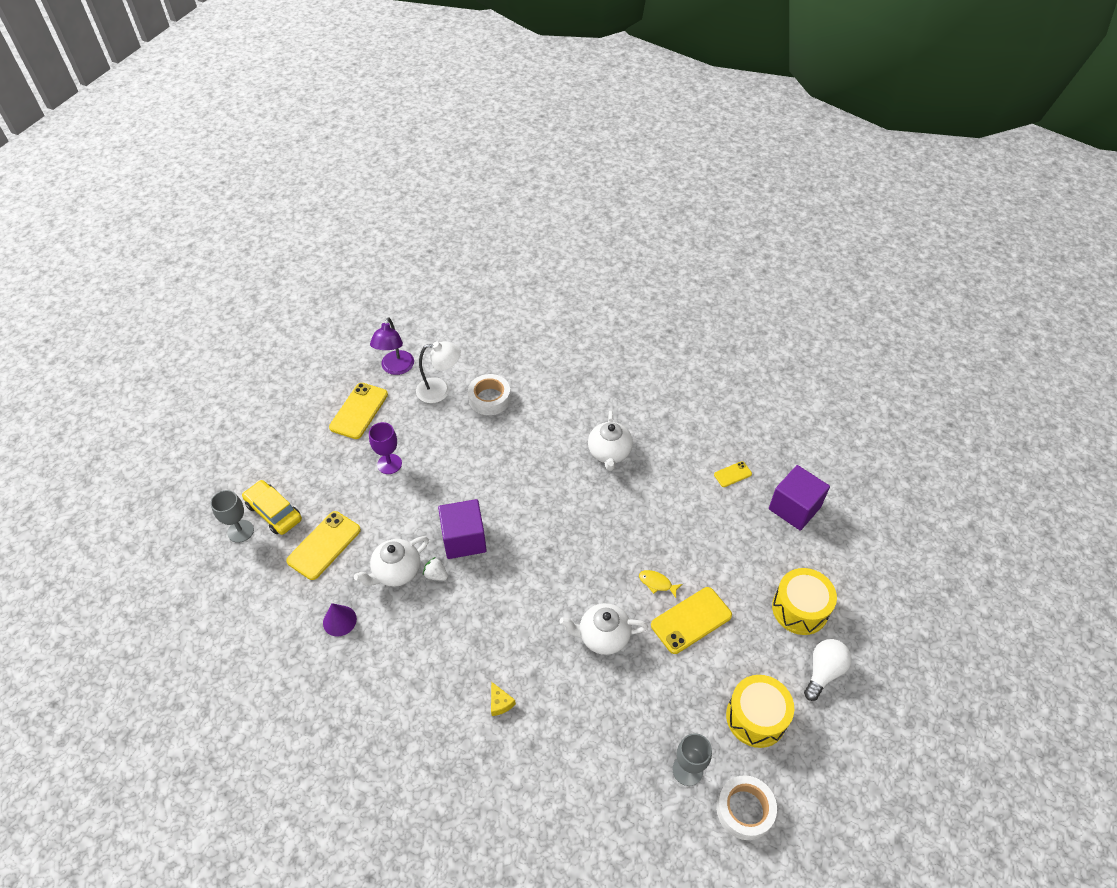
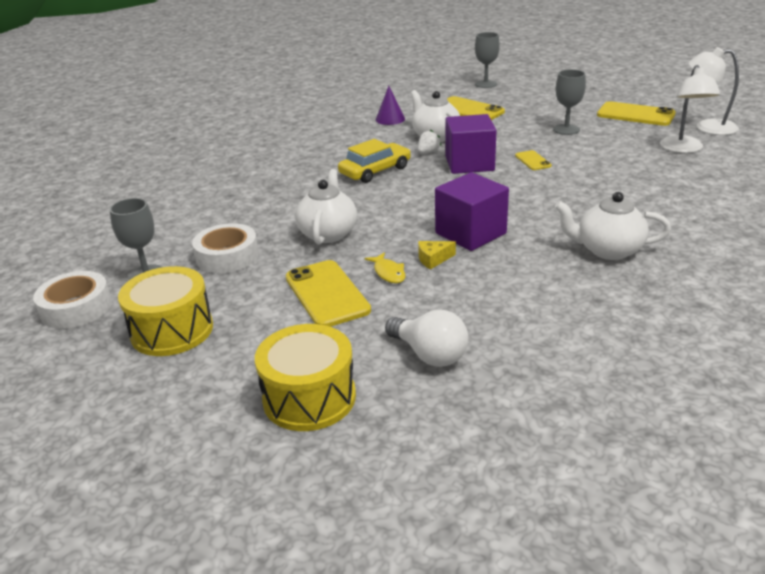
camera: 100 degrees right, 20 degrees down
yellow car [242,480,302,535] -> yellow car moved to [338,139,411,183]
purple goblet [369,422,402,474] -> grey goblet [553,69,586,135]
purple lamp [370,317,414,375] -> white lamp [688,47,739,135]
white tape [468,374,511,415] -> white tape moved to [192,223,259,273]
yellow cheese [491,682,516,716] -> yellow cheese moved to [418,241,456,270]
yellow fish [639,570,682,598] -> yellow fish turned 120 degrees clockwise [365,252,406,283]
yellow phone [714,461,752,487] -> yellow phone moved to [515,150,552,170]
purple cube [769,465,830,531] -> purple cube moved to [435,172,509,251]
white light bulb [804,639,852,701] -> white light bulb moved to [385,309,468,367]

